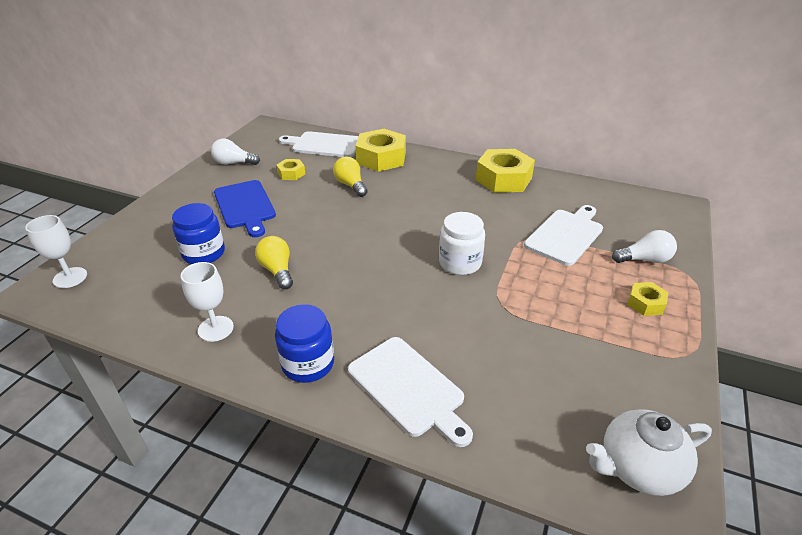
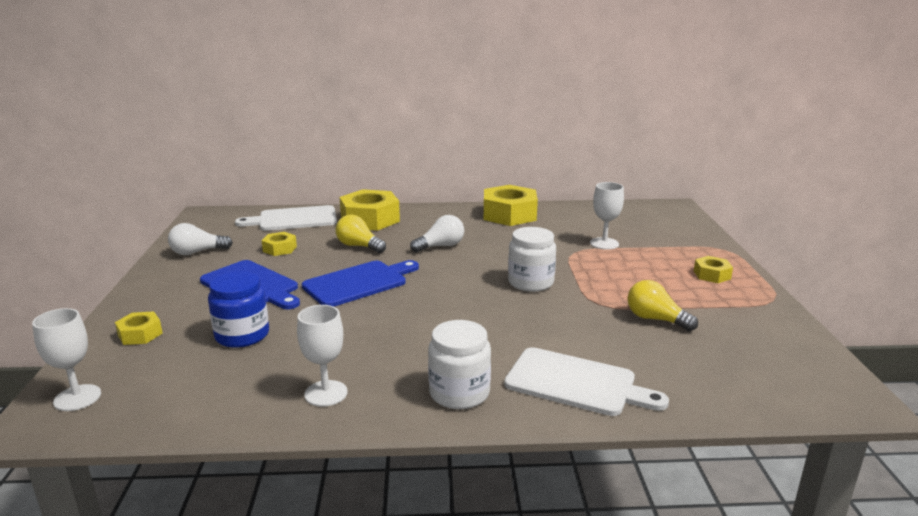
camera: 25 degrees left, 15 degrees down
yellow light bulb [255,236,293,289] -> yellow light bulb moved to [627,280,698,331]
blue jar [275,304,334,383] -> white jar [428,320,491,409]
white cutting board [524,205,603,266] -> white goblet [590,182,624,250]
white teapot [586,409,712,496] -> none
white light bulb [612,230,677,263] -> white light bulb moved to [410,215,464,253]
none -> yellow nut [115,311,163,345]
none -> blue cutting board [302,260,419,307]

